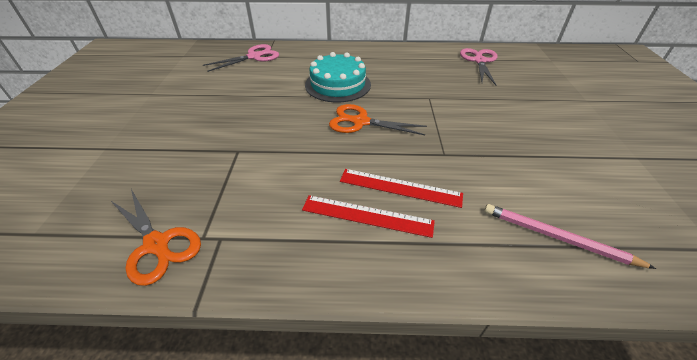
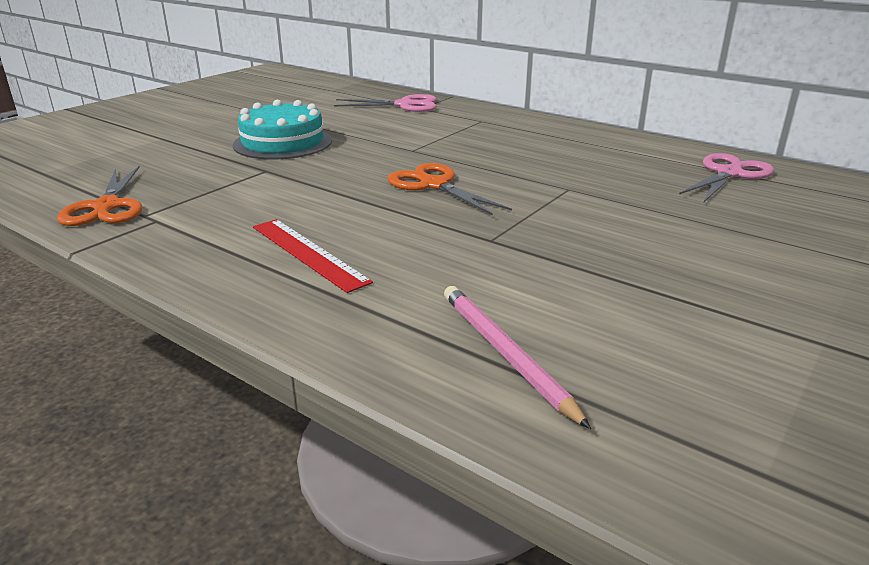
camera: 35 degrees right, 15 degrees down
turquoise cake [305,52,371,102] -> turquoise cake moved to [233,100,332,159]
red ruler [340,169,463,208] -> none

